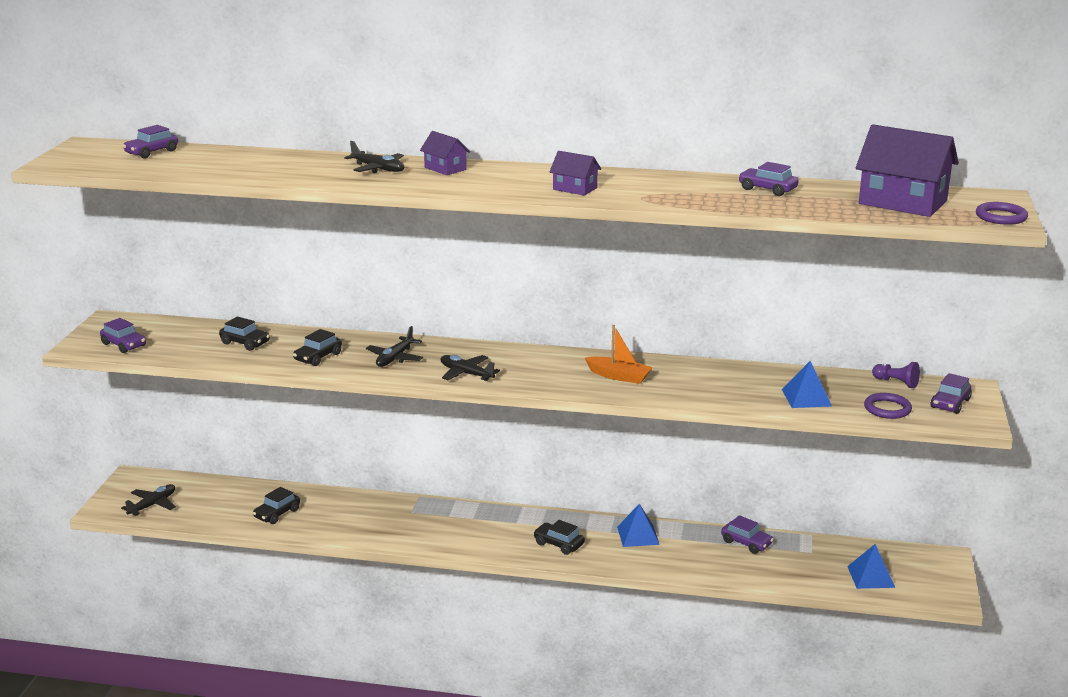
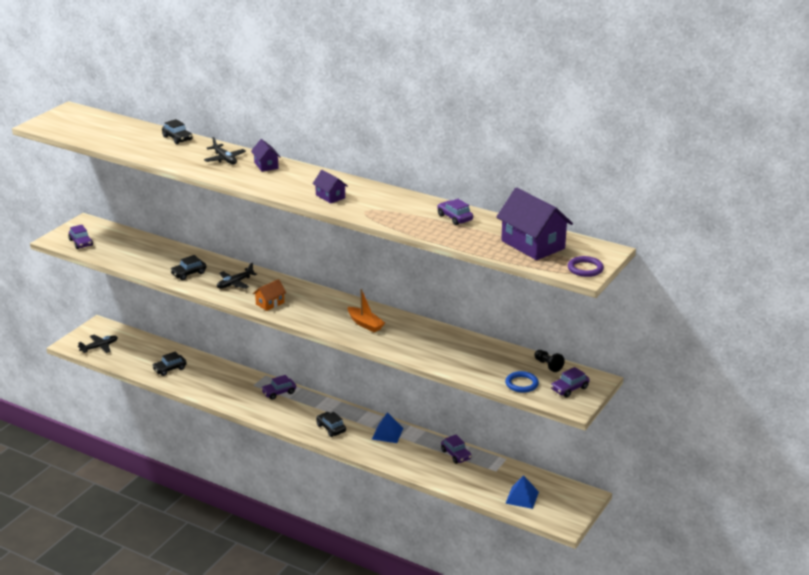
camera: 20 degrees right, 5 degrees up
purple car [123,125,178,158] -> purple car moved to [261,375,296,400]
black car [219,317,270,351] -> black car moved to [162,119,192,144]
black plane [441,355,500,381] -> orange house [253,279,286,311]
blue pyramid [782,361,832,408] -> none
purple ring [864,393,912,419] -> blue ring [505,371,539,393]
purple pawn [872,362,920,388] -> black pawn [535,350,565,372]

